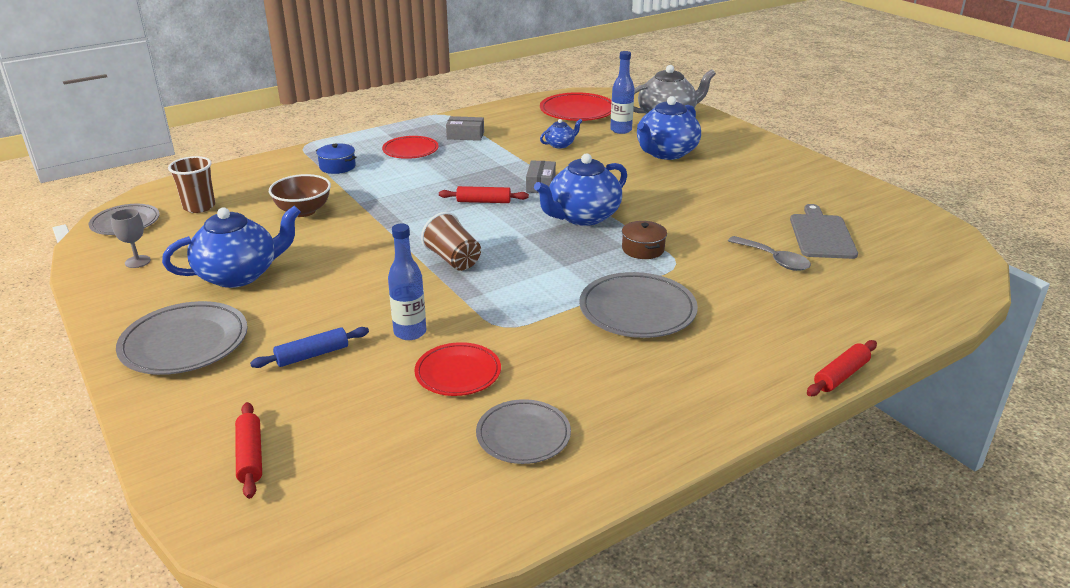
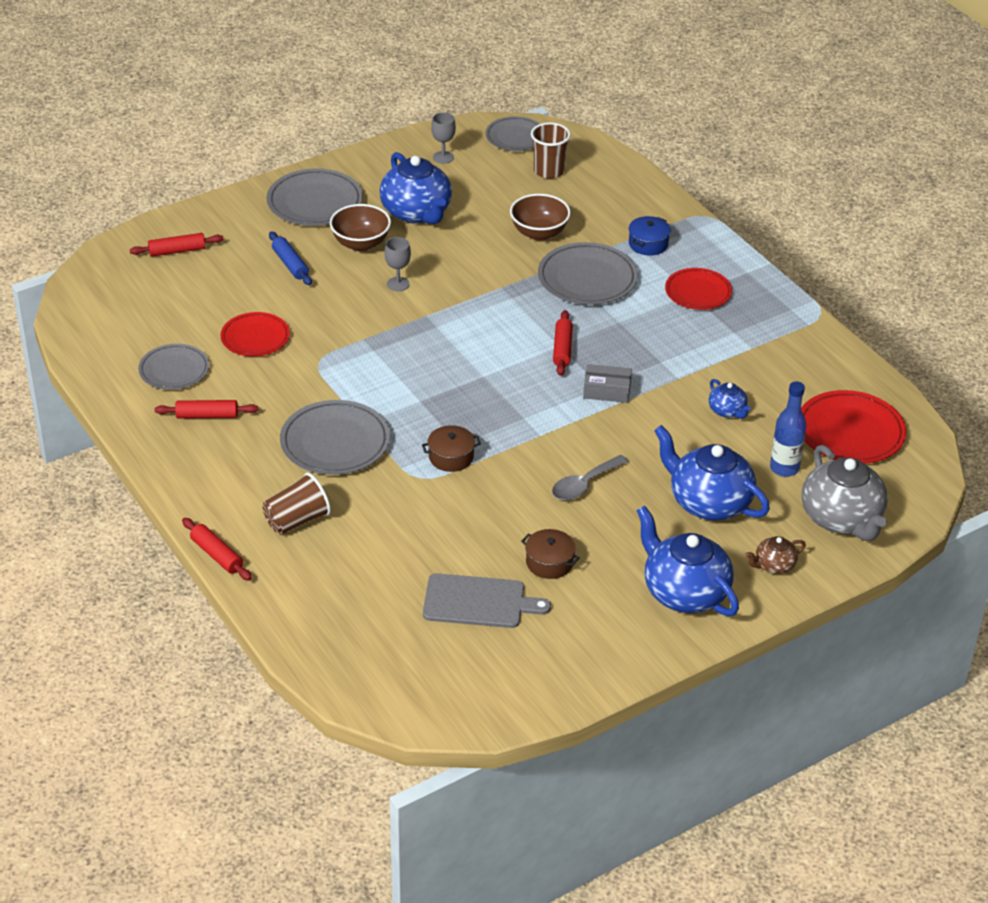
camera: 90 degrees right, 10 degrees up
blue bottle [388,223,426,340] -> none
brown cup [421,212,481,271] -> brown cup moved to [263,473,331,534]
grey box [446,116,484,141] -> none
blue teapot [534,153,627,226] -> blue teapot moved to [636,506,739,616]
grey spoon [728,236,811,271] -> grey spoon moved to [552,455,629,500]
none -> red rolling pin [155,400,258,419]
none -> brown bowl [330,204,391,251]
none -> grey goblet [384,237,411,291]
none -> brown pot [521,529,580,579]
none -> grey plate [538,242,638,305]
none -> brown teapot [745,536,806,574]

